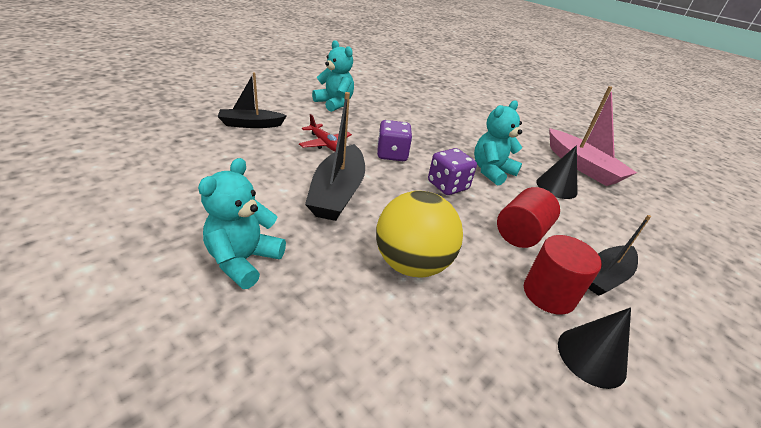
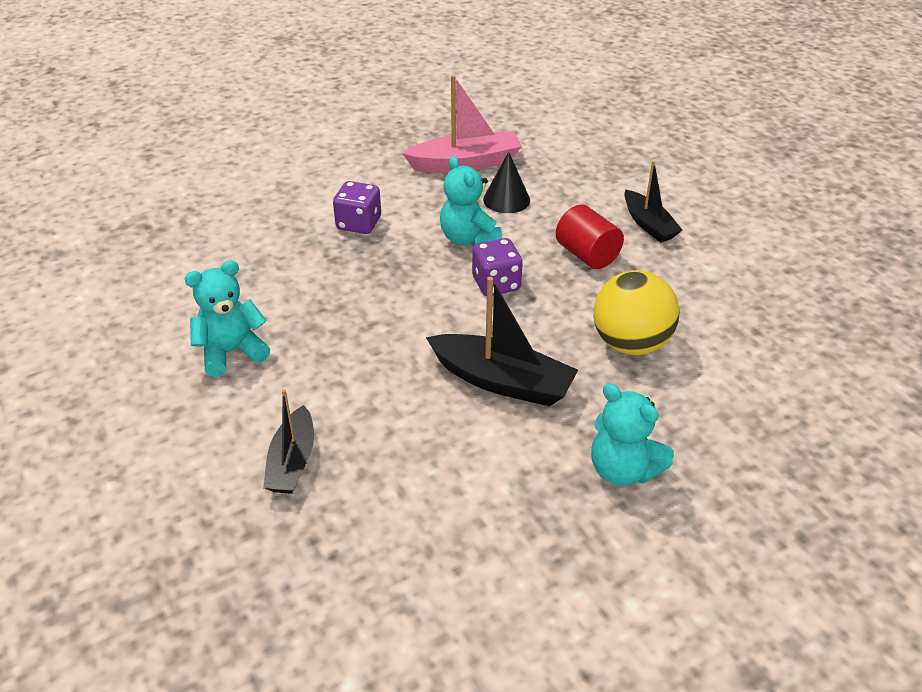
camera: 70 degrees left, 5 degrees up
red plane [299,114,352,152] -> none
purple dice [377,120,412,161] -> purple dice moved to [333,181,381,234]
red cylinder [524,235,602,315] -> none
black cone [558,307,631,389] -> none

